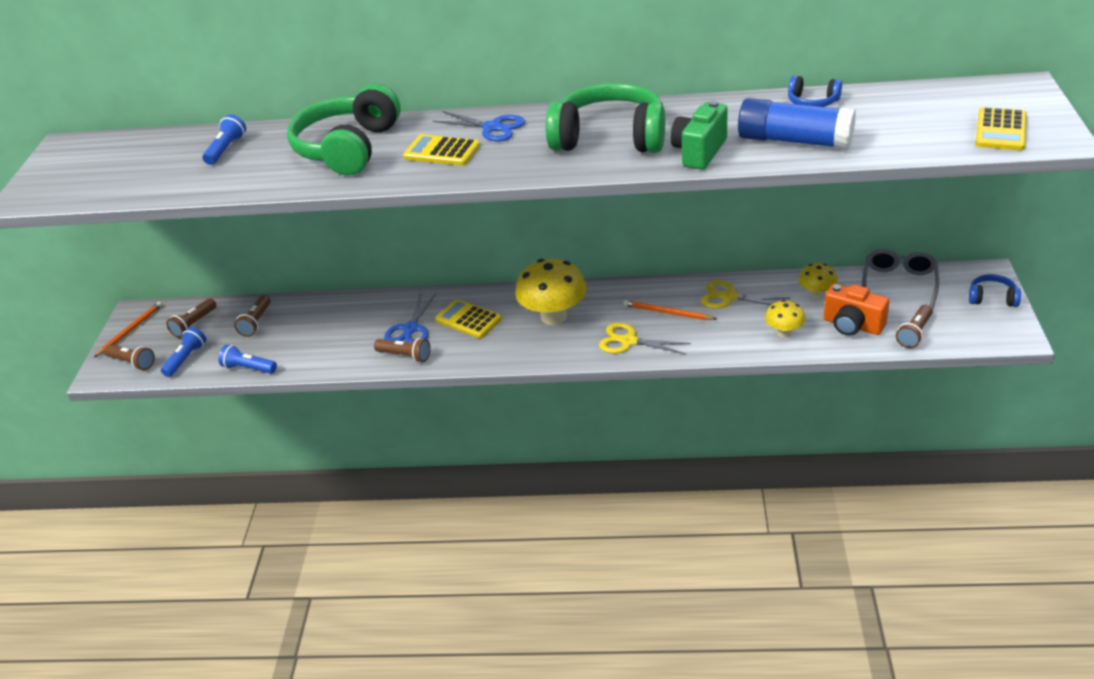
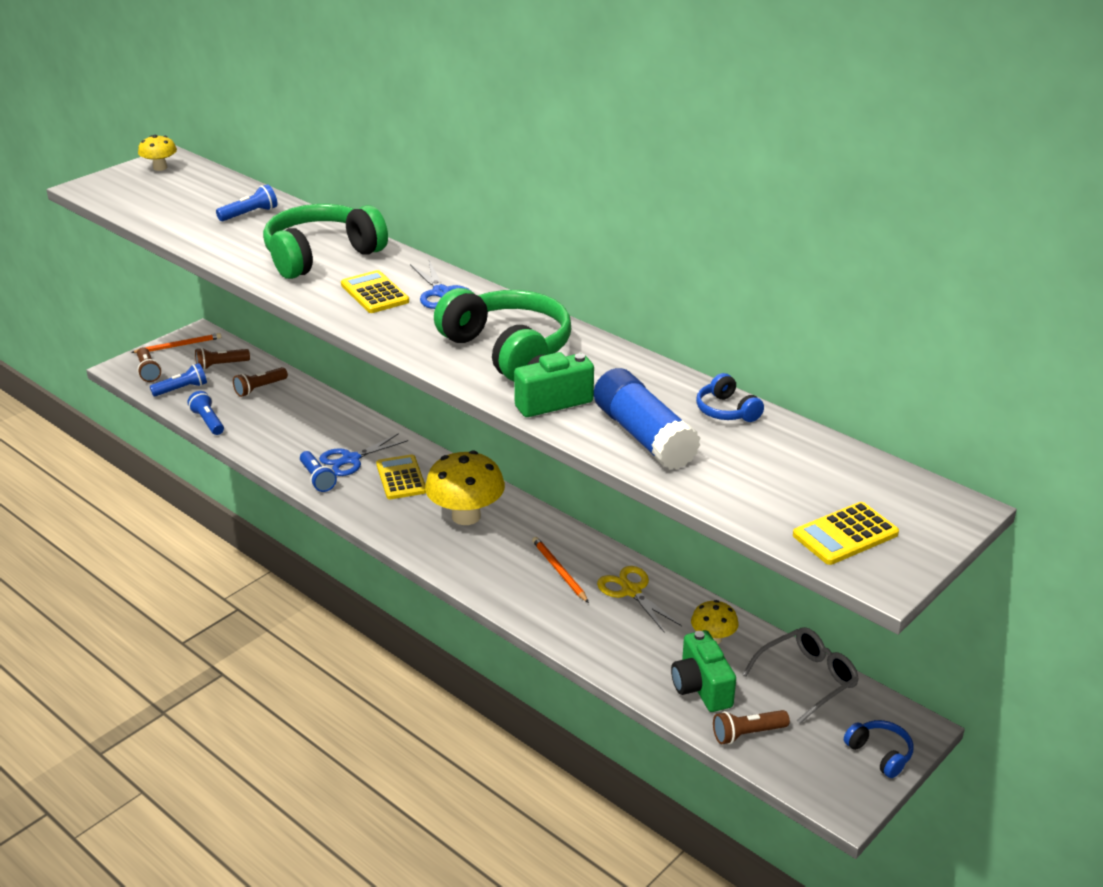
camera: 35 degrees right, 5 degrees down
brown flashlight [374,338,431,362] -> blue flashlight [300,451,337,492]
yellow scissors [599,323,691,354] -> none
yellow mushroom [765,300,806,337] -> yellow mushroom moved to [138,135,177,171]
orange camera [824,283,890,336] -> green camera [671,630,736,712]

